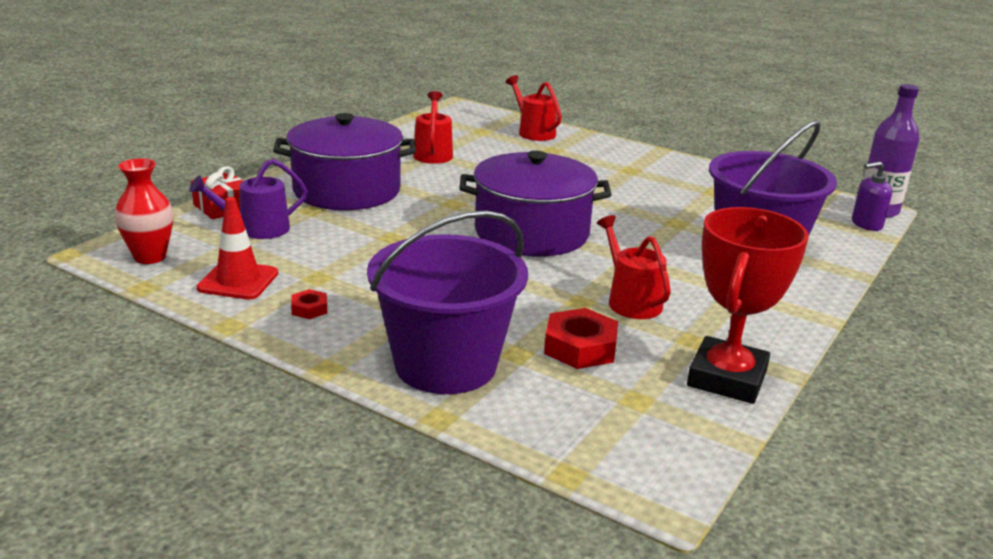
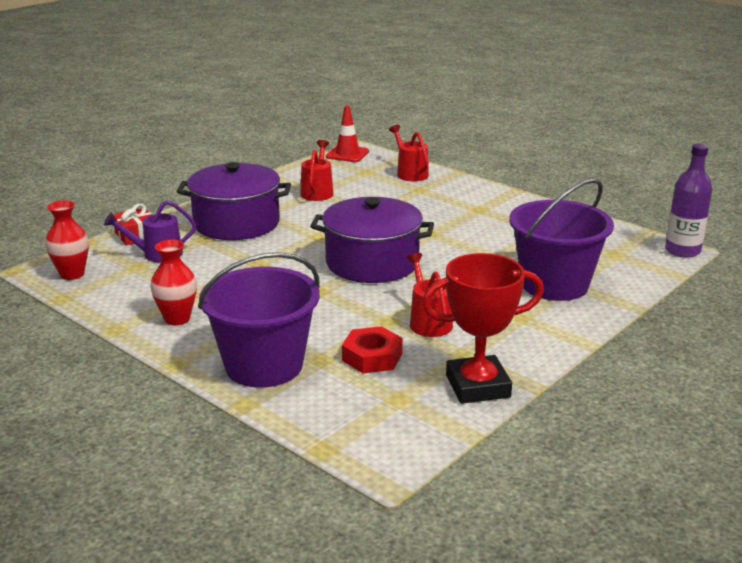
camera: 10 degrees right, 0 degrees up
red traffic cone [197,197,278,300] -> red traffic cone moved to [326,105,369,162]
red nut [291,289,327,319] -> red vase [150,240,197,325]
red trophy [687,207,809,404] -> red trophy turned 45 degrees clockwise [422,253,544,404]
purple soap dispenser [852,161,892,231] -> none

